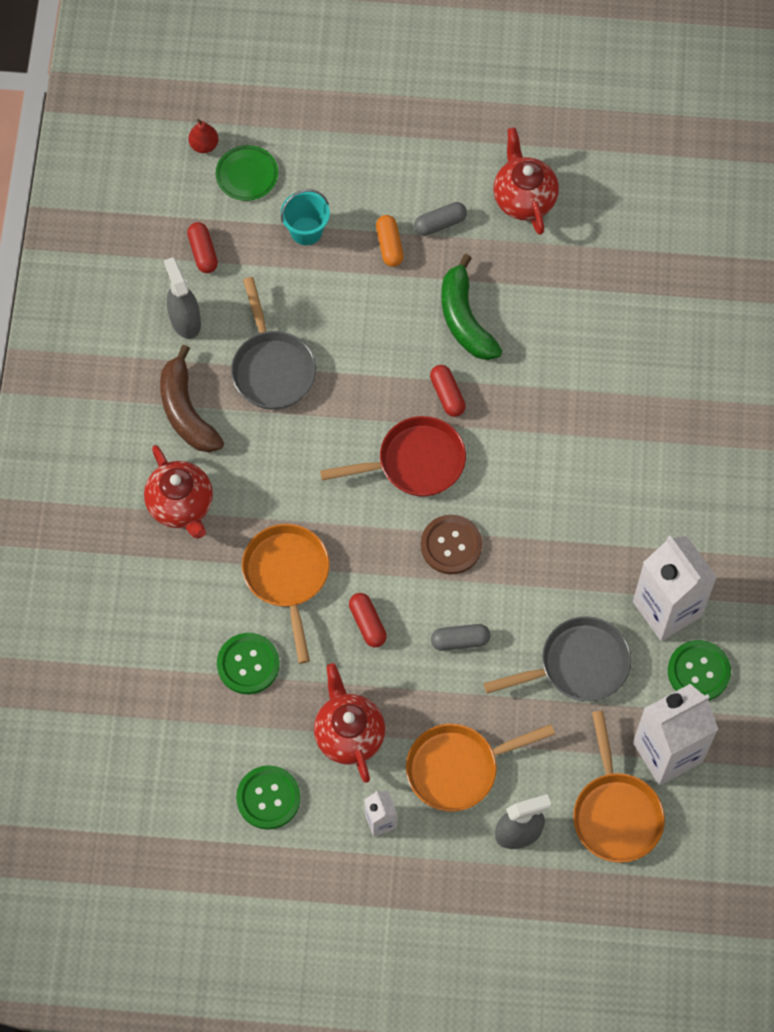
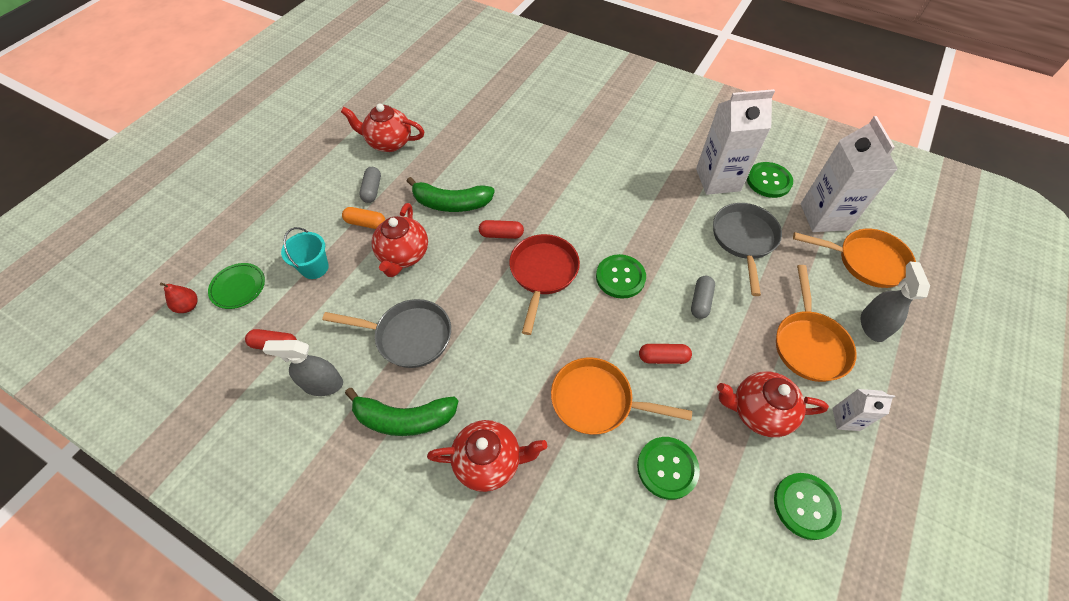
camera: 65 degrees left, 10 degrees down
brown banana [160,345,224,453] -> green banana [345,388,458,436]
brown button [421,515,482,575] -> green button [596,254,646,299]
none -> red teapot [371,203,428,277]

